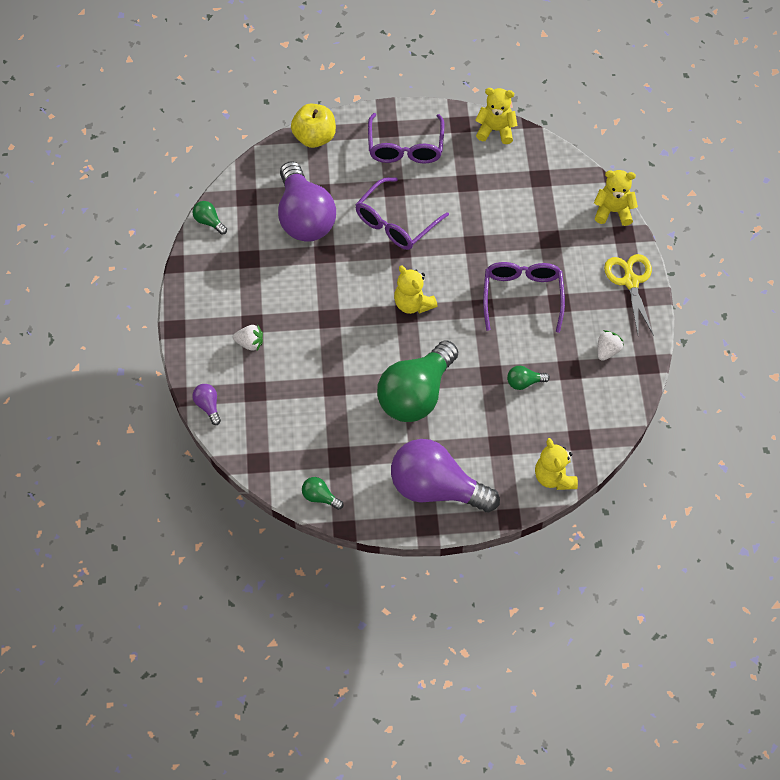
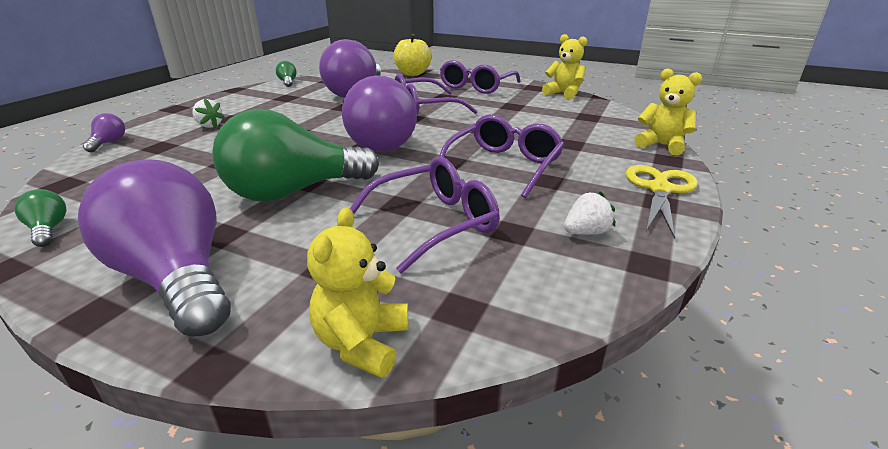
camera: 30 degrees right, 30 degrees down
yellow teddy bear [394,265,437,314] -> purple light bulb [342,75,417,152]
green light bulb [507,366,550,390] -> purple glasses [350,157,500,274]

